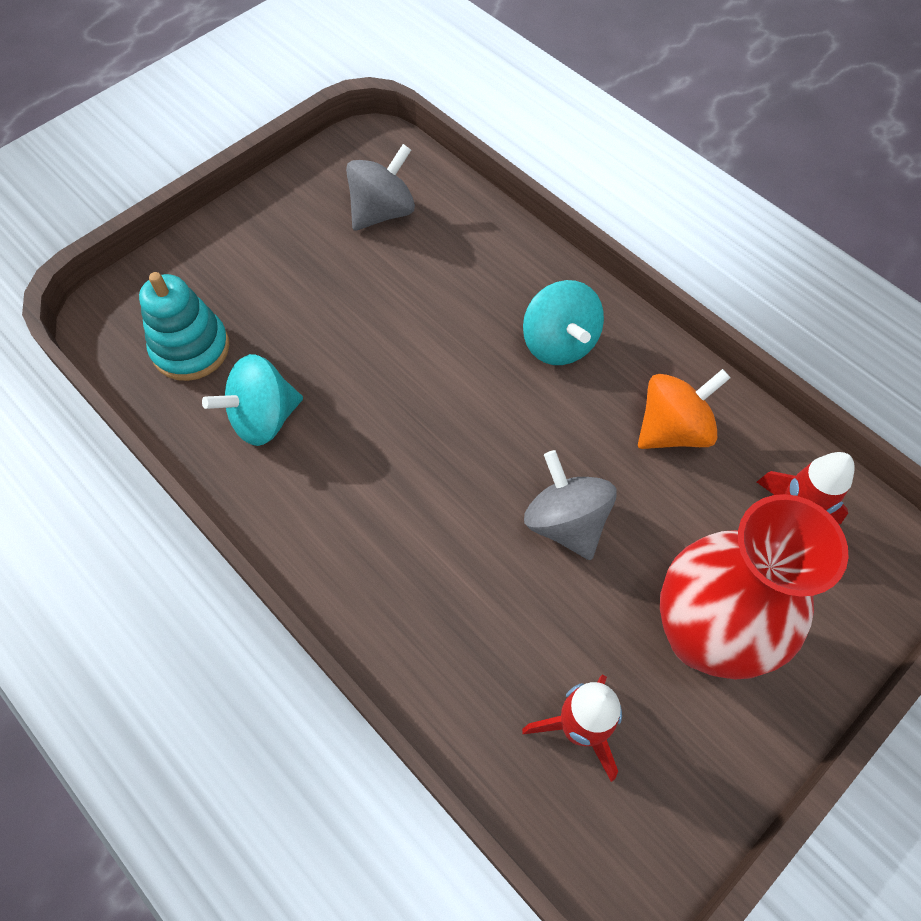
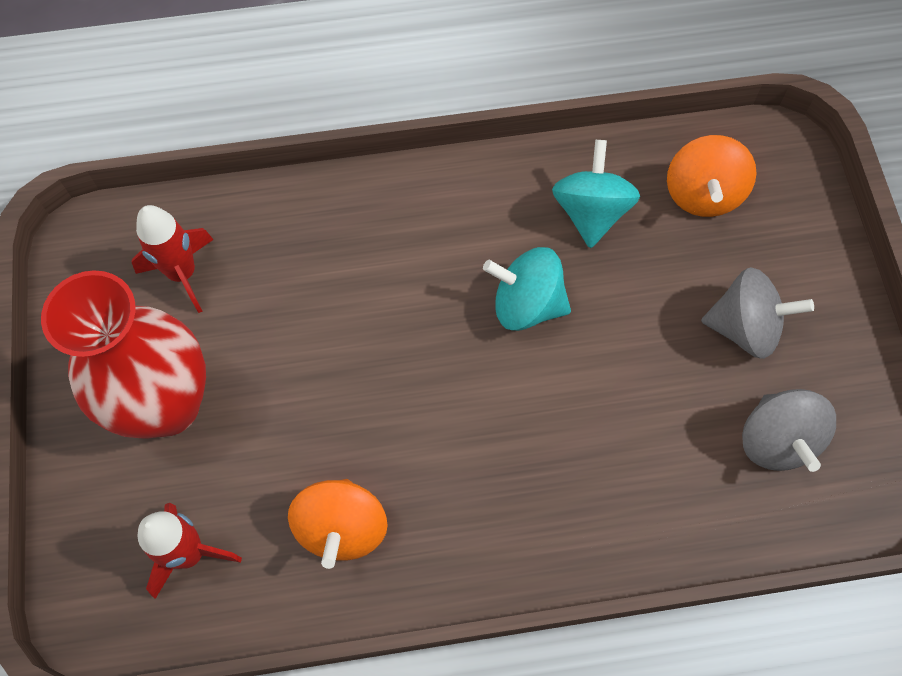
camera: 125 degrees right, 5 degrees up
turquoise stacking toy [139,272,229,381] -> orange spinning top [667,135,756,217]
turquoise spinning top [523,280,604,365] -> turquoise spinning top moved to [483,247,571,331]
grey spinning top [524,450,617,560] -> grey spinning top moved to [701,267,814,359]

